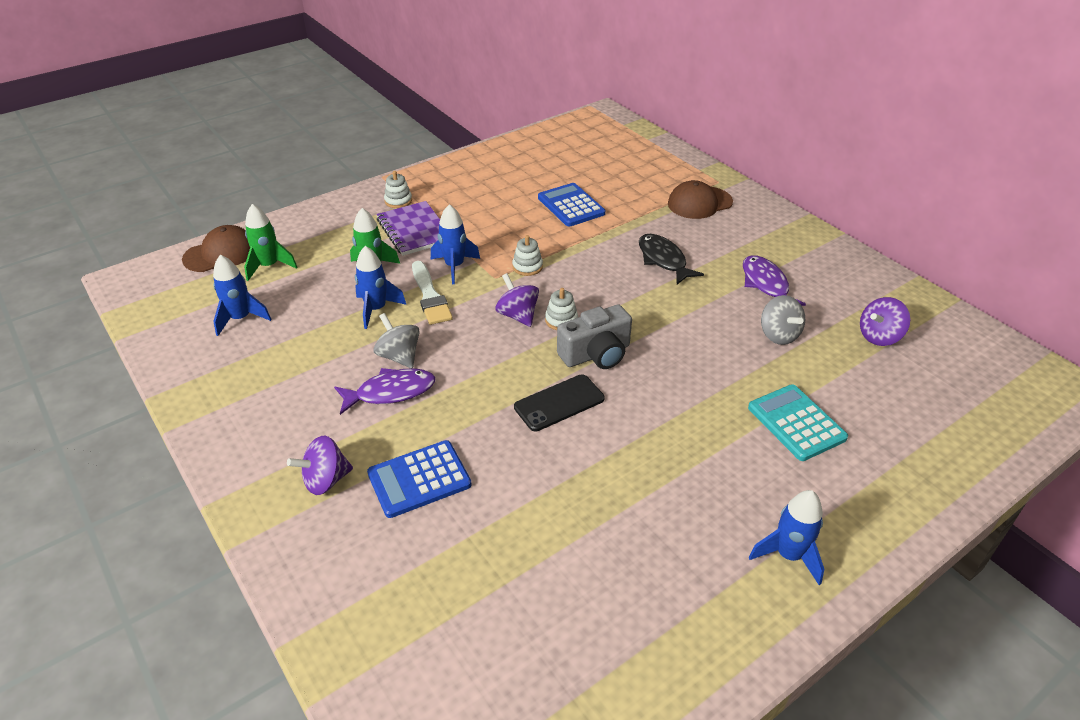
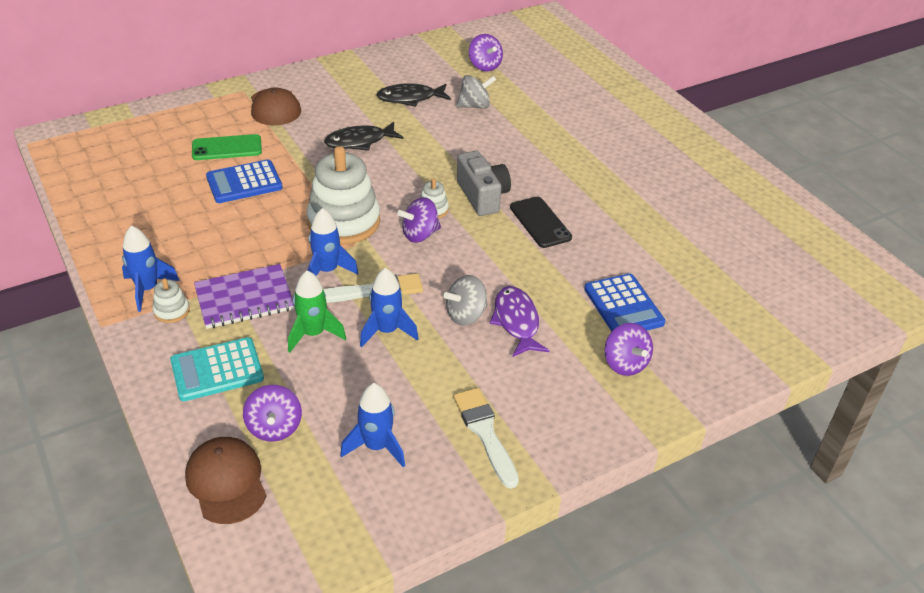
camera: 85 degrees left, 0 degrees up
green rocket [244,204,297,281] -> purple spinning top [243,385,302,441]
white stacking toy [512,235,543,276] -> white stacking toy [307,146,380,244], size x2.30
purple fish [743,255,806,306] -> black fish [377,83,451,107]
turquoise calculator [748,385,848,461] -> turquoise calculator moved to [170,337,264,401]
blue rocket [749,490,824,585] -> blue rocket moved to [122,226,180,312]
none -> green phone [192,134,262,160]
none -> white brush [453,388,519,489]

